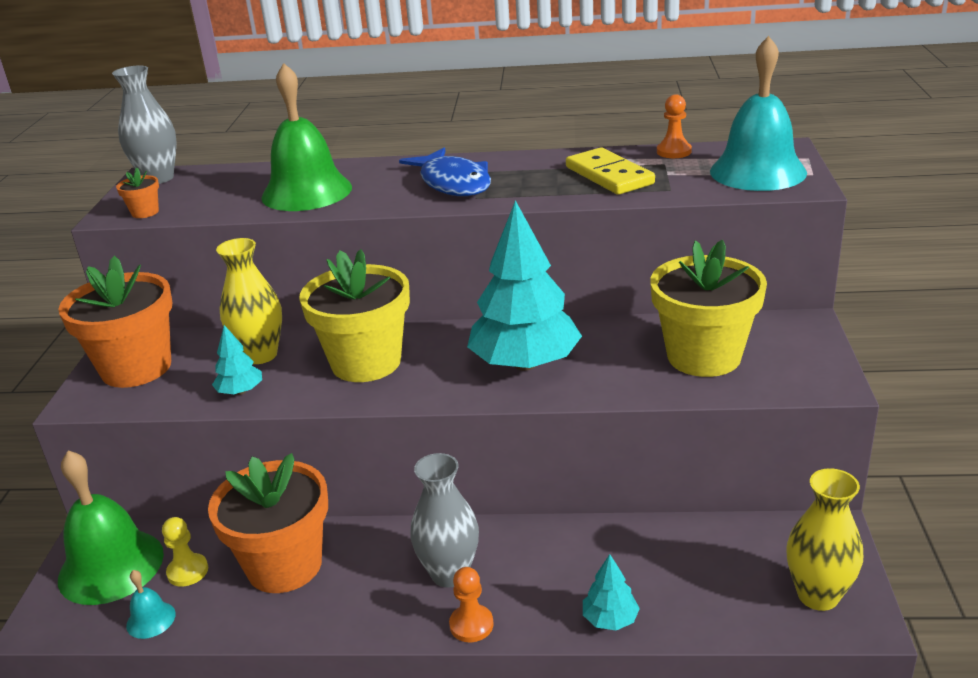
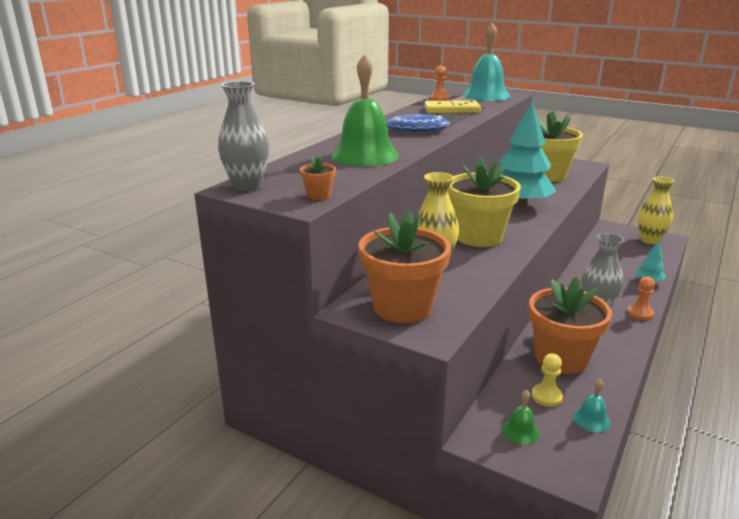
camera: 65 degrees left, 5 degrees down
green bell [58,450,164,605] -> green bell [502,390,540,445], size x0.44
turquoise tree [212,325,262,395] -> none

